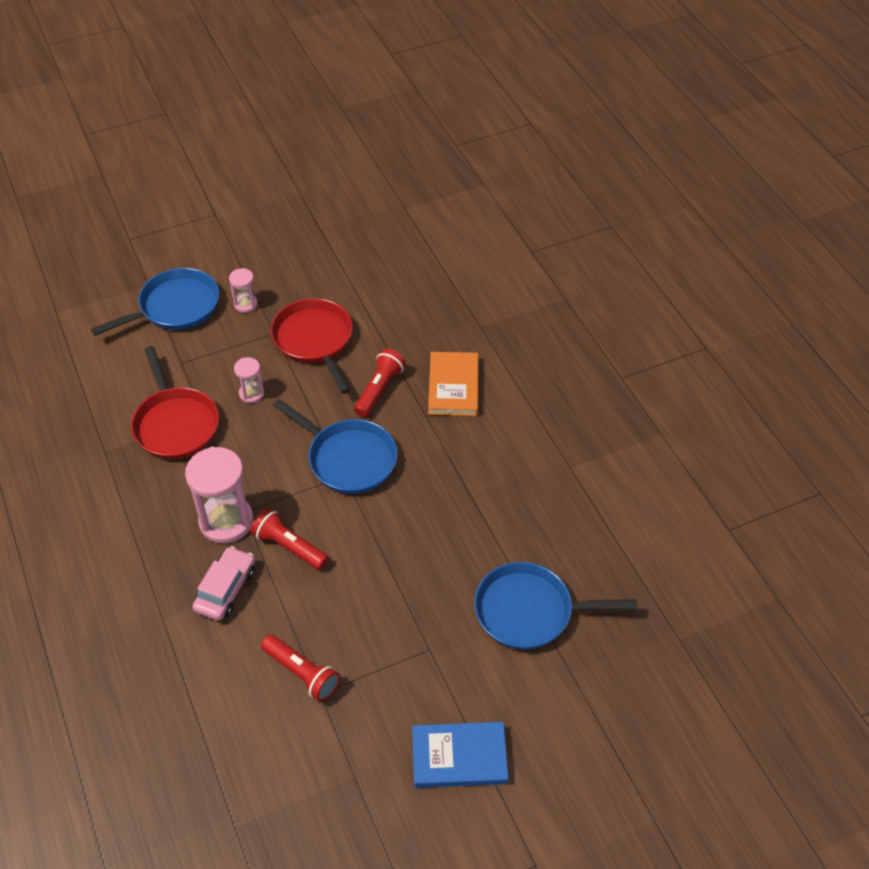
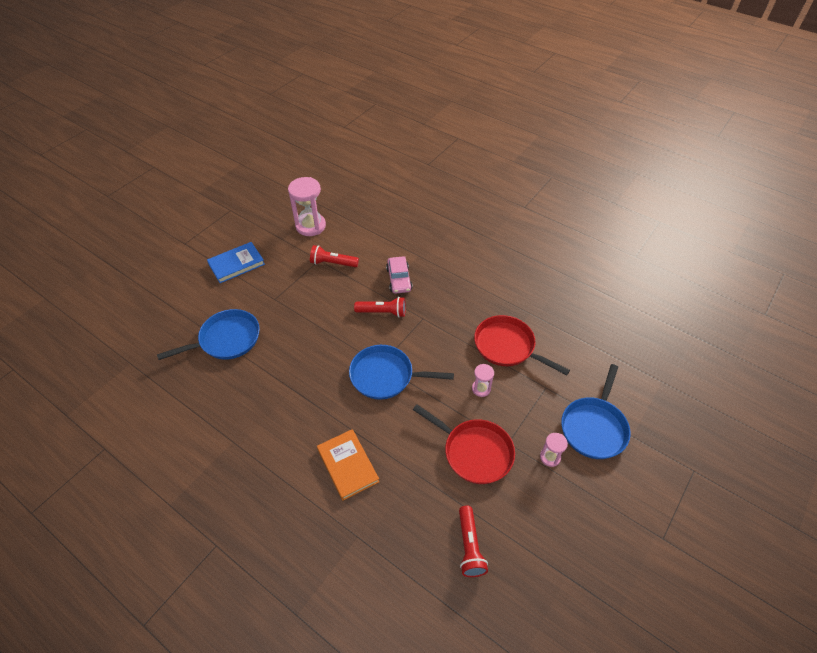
camera: 150 degrees right, 0 degrees up
pink hourglass [185,447,253,543] -> pink hourglass moved to [288,177,326,236]
red flashlight [354,349,406,417] -> red flashlight moved to [459,506,488,577]

